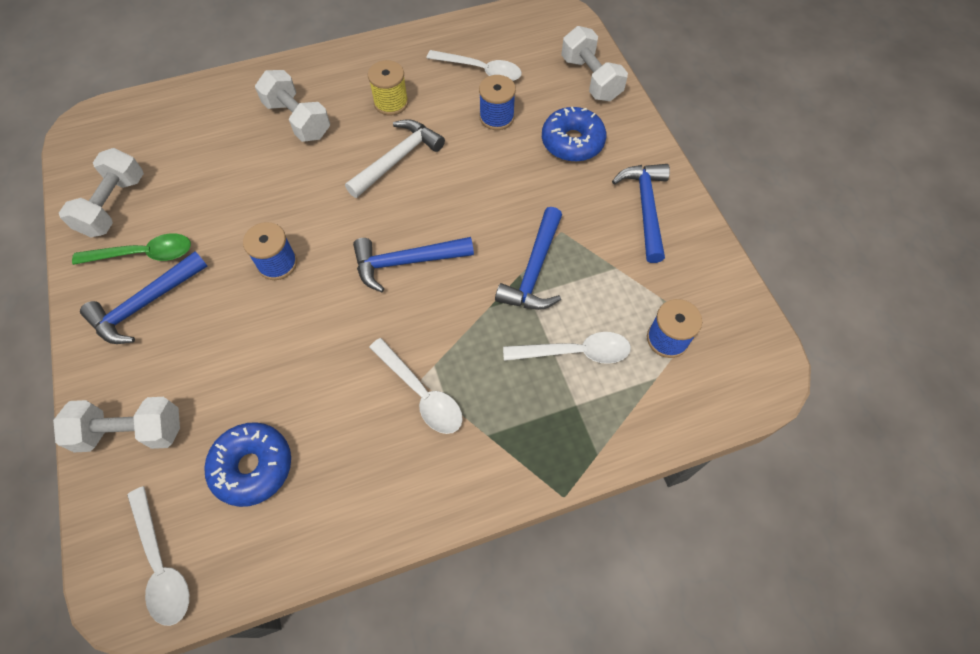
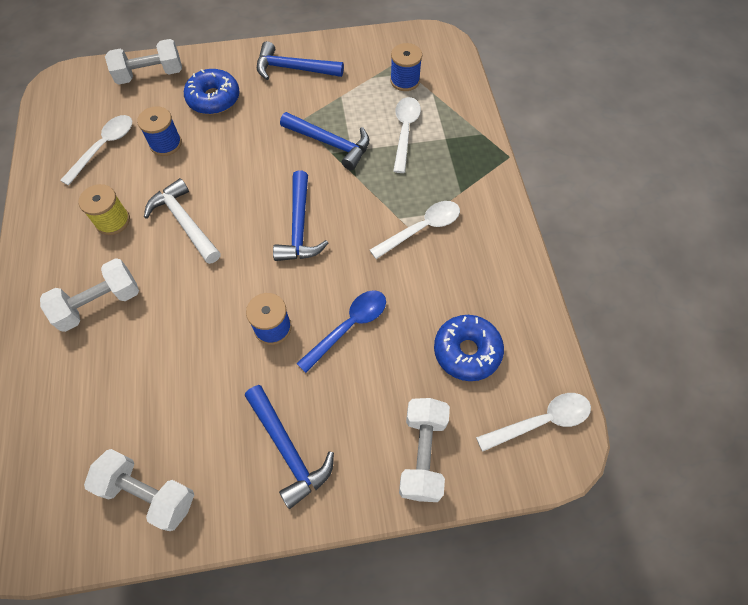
camera: 80 degrees left, 0 degrees up
green spoon [72,233,191,265] -> none
none -> blue spoon [296,290,386,373]

